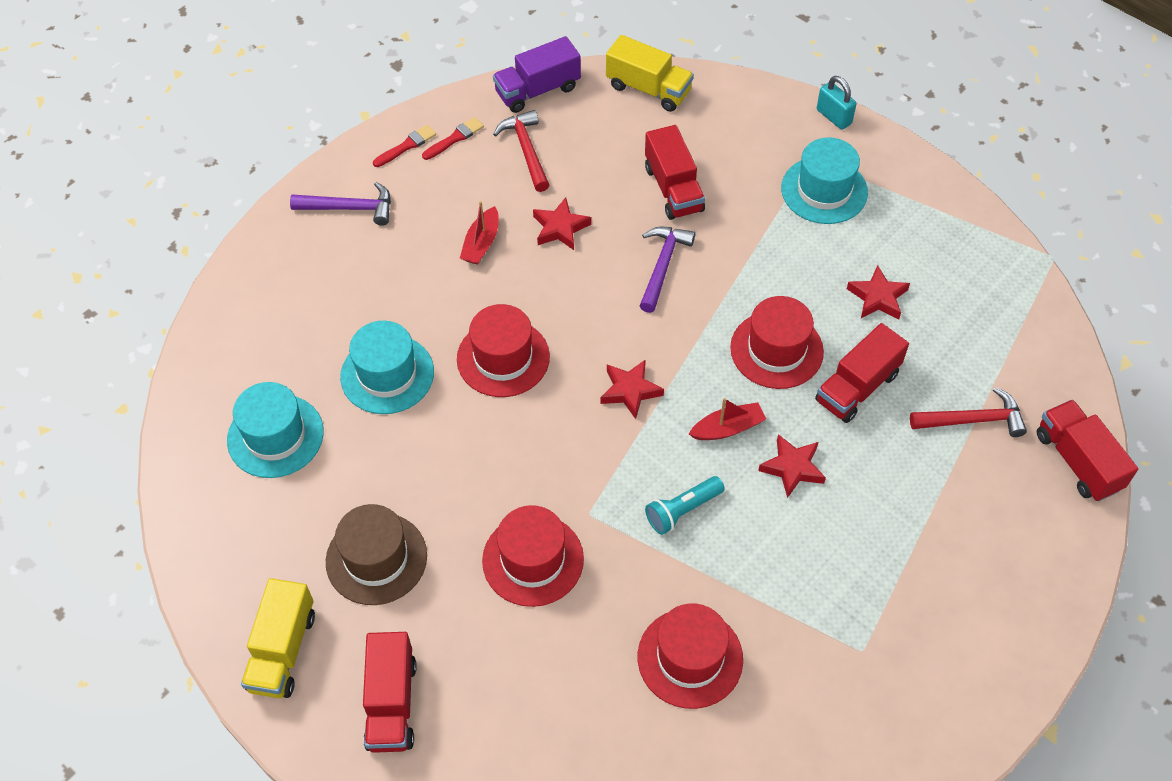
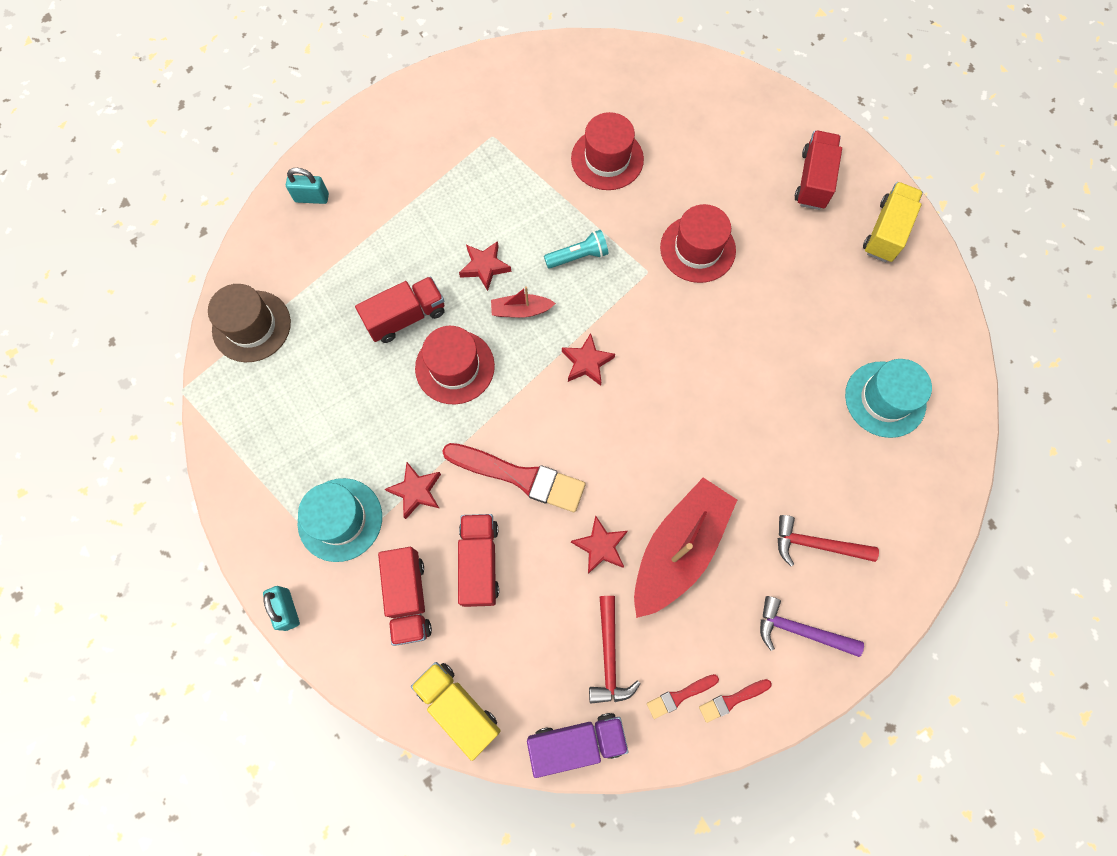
camera: 165 degrees left, 15 degrees up
brown hat [326,504,427,605] -> brown hat moved to [208,284,291,362]
turquoise hat [340,321,434,414] -> none
red hat [457,304,550,397] -> none
red boat [460,201,499,265] -> red boat [634,478,737,618], size x2.16
purple hammer [640,227,695,313] -> red brush [442,443,586,512]
red star [847,265,910,319] -> red star moved to [385,462,441,519]
red hammer [910,387,1027,437] -> red hammer moved to [778,515,879,566]
red truck [1037,399,1138,502] -> red truck moved to [378,547,432,646]
none -> turquoise padlock [286,168,329,204]

